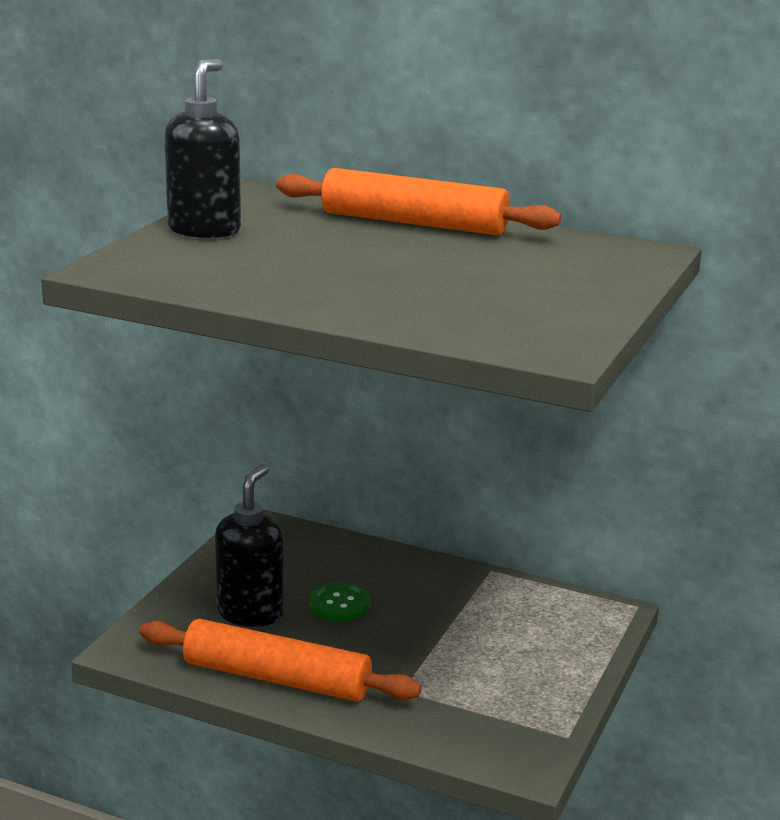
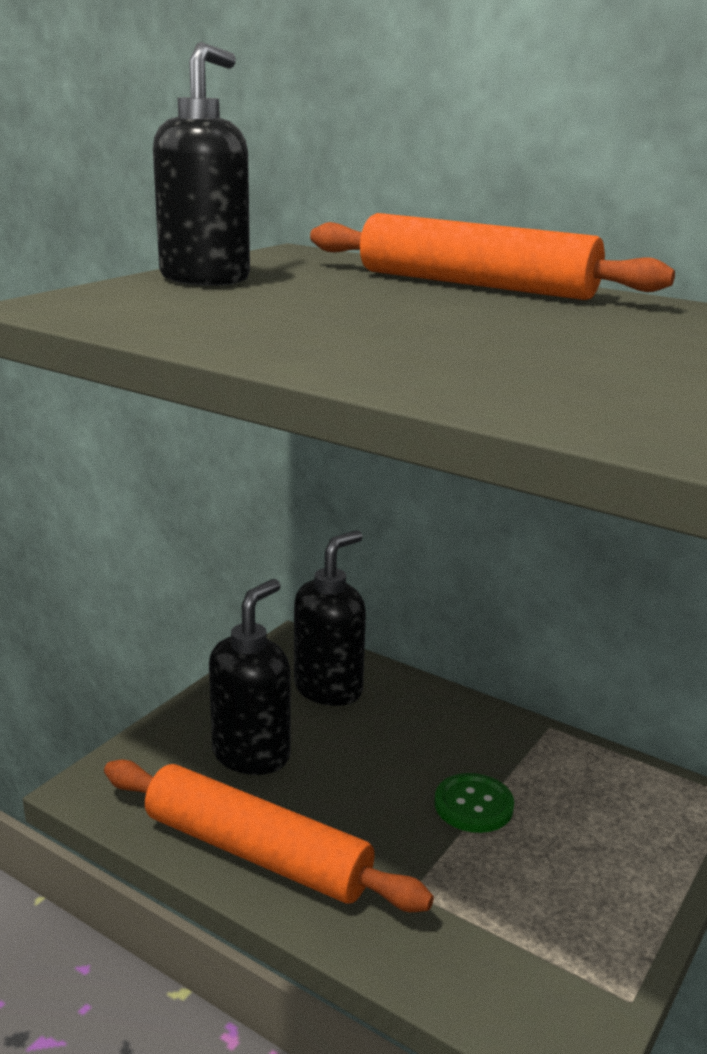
camera: 10 degrees right, 0 degrees up
green button [309,583,371,622] -> green button moved to [435,773,514,833]
none -> black soap dispenser [294,530,366,706]

